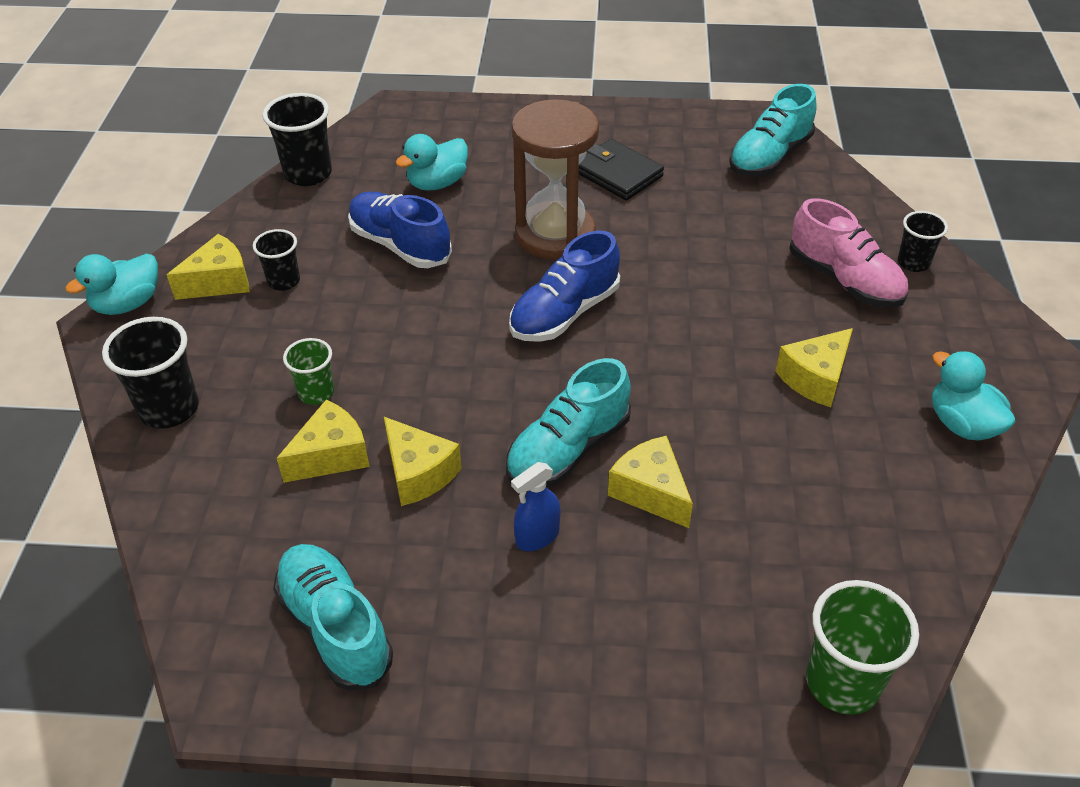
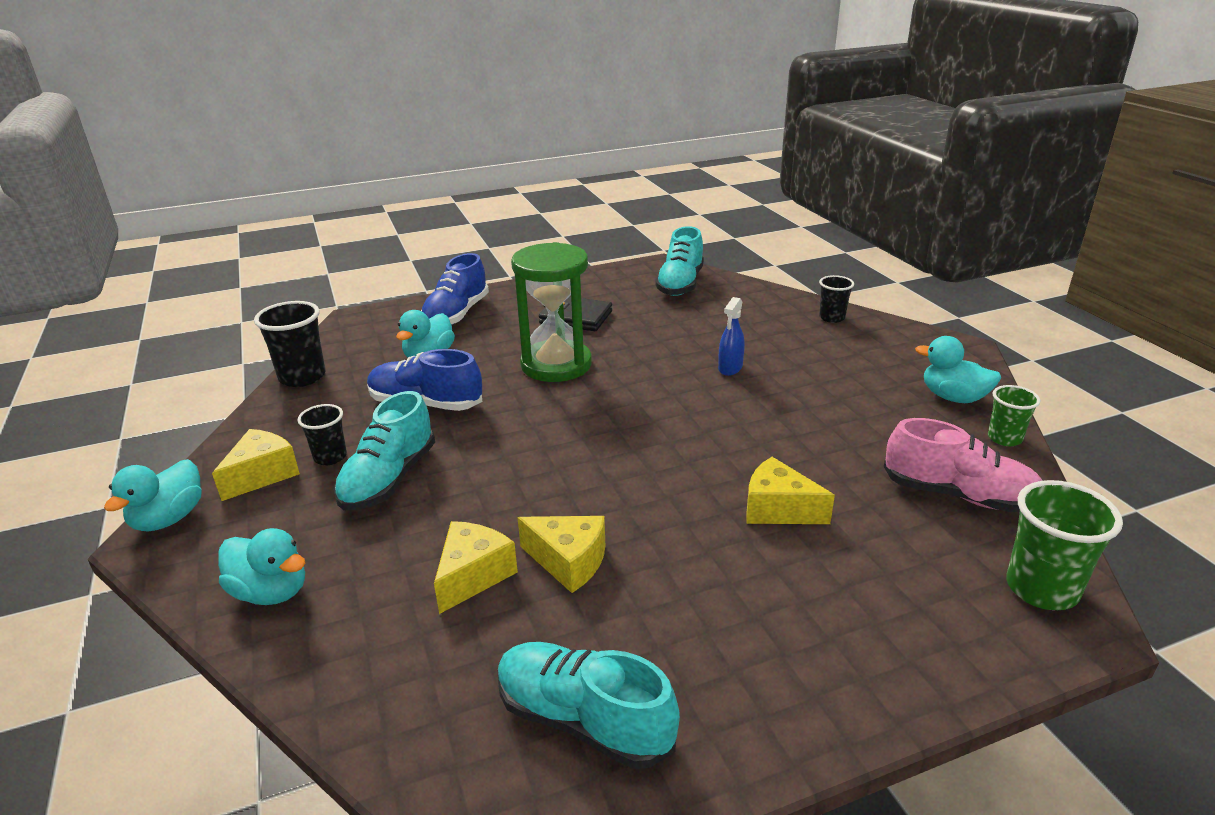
camera: 25 degrees left, 15 degrees down
black cup [102,317,199,429] -> turquoise duck [218,528,305,605]
green cup [283,338,334,405] -> green cup moved to [988,385,1041,446]
turquoise shoe [506,358,631,487] -> turquoise shoe moved to [334,391,435,510]
blue shoe [509,231,620,342] -> blue shoe moved to [421,253,489,325]
blue spray bottle [511,462,560,551] -> blue spray bottle moved to [718,297,745,376]
brown hourglass [512,99,599,260] -> green hourglass [511,242,592,382]
yellow cheese [775,328,853,407] -> none
pink shoe [789,198,908,308] -> pink shoe moved to [884,418,1043,512]

